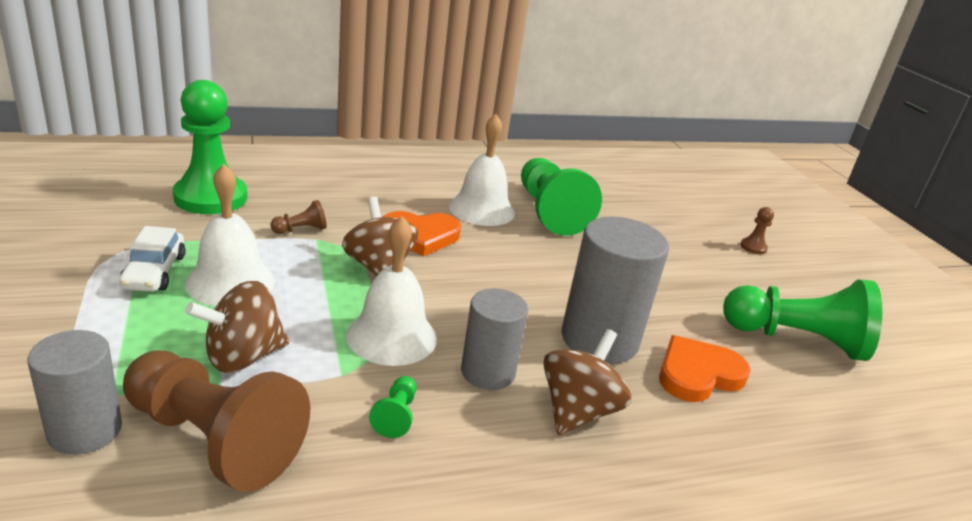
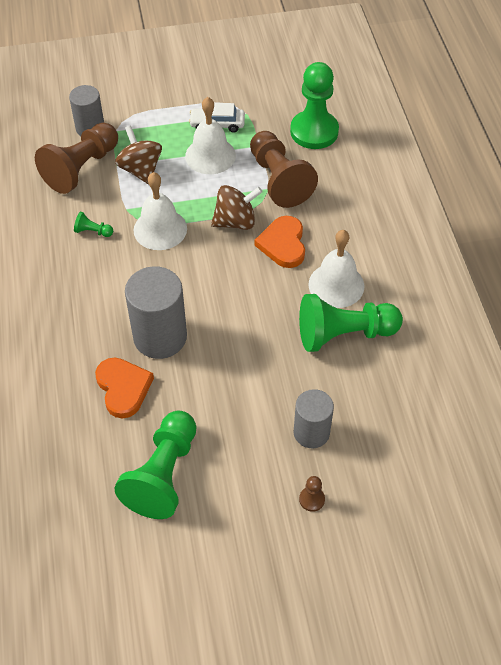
camera: 100 degrees right, 25 degrees up
brown pawn [270,200,327,234] -> brown pawn [250,131,318,208], size x2.45
grey cylinder [461,289,528,390] -> grey cylinder moved to [294,389,334,448]
brown spinning top [543,329,631,435] -> none

